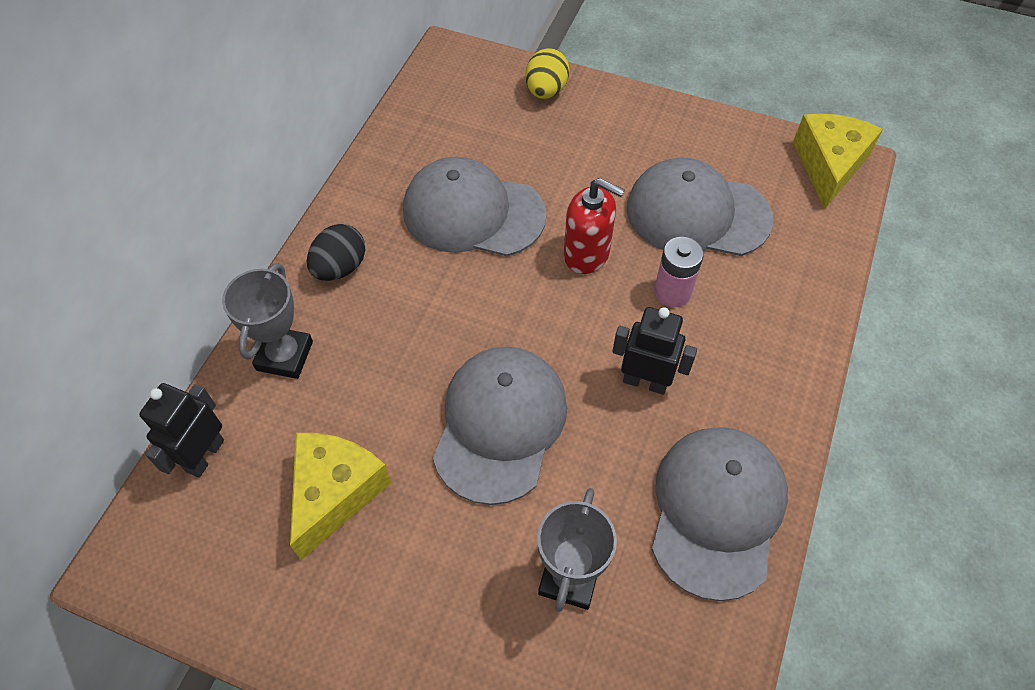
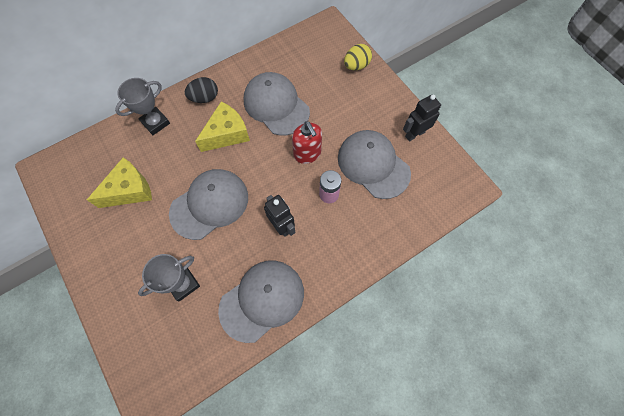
camera: 35 degrees right, 10 degrees up
black robot [139,383,224,478] -> black robot moved to [403,95,441,142]
yellow cheese [793,114,883,209] -> yellow cheese moved to [195,102,250,152]

